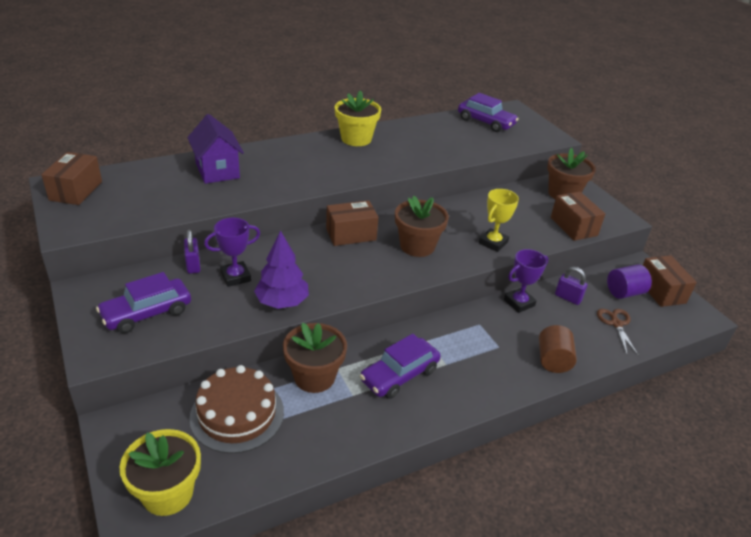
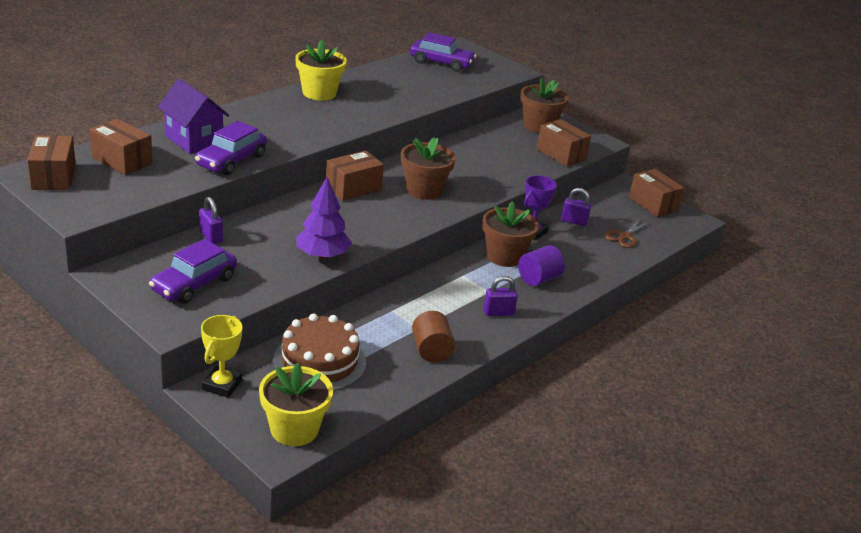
camera: 20 degrees left, 5 degrees down
purple trophy [204,218,260,287] -> none
brown flower pot [283,323,347,393] -> brown flower pot moved to [482,201,539,267]
purple car [360,334,441,399] -> purple car moved to [195,121,267,175]
yellow trophy [479,189,519,252] -> yellow trophy moved to [201,315,242,398]
brown cylinder [539,325,577,373] -> brown cylinder moved to [412,311,456,362]
brown scissors [597,309,639,356] -> brown scissors turned 120 degrees counterclockwise [605,218,651,248]
purple cylinder [607,264,652,299] -> purple cylinder moved to [518,245,565,286]
none -> brown box [89,119,153,175]
none -> purple padlock [483,276,518,316]

